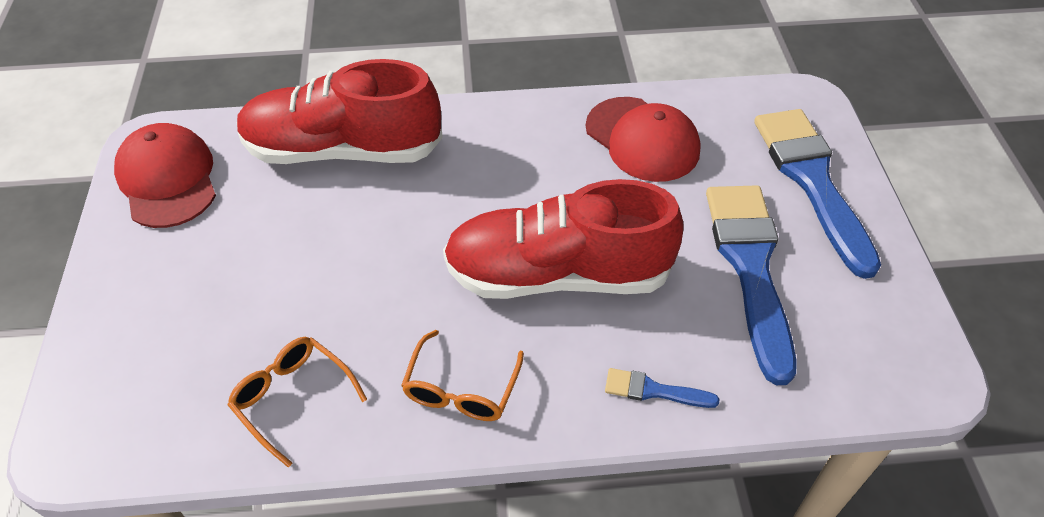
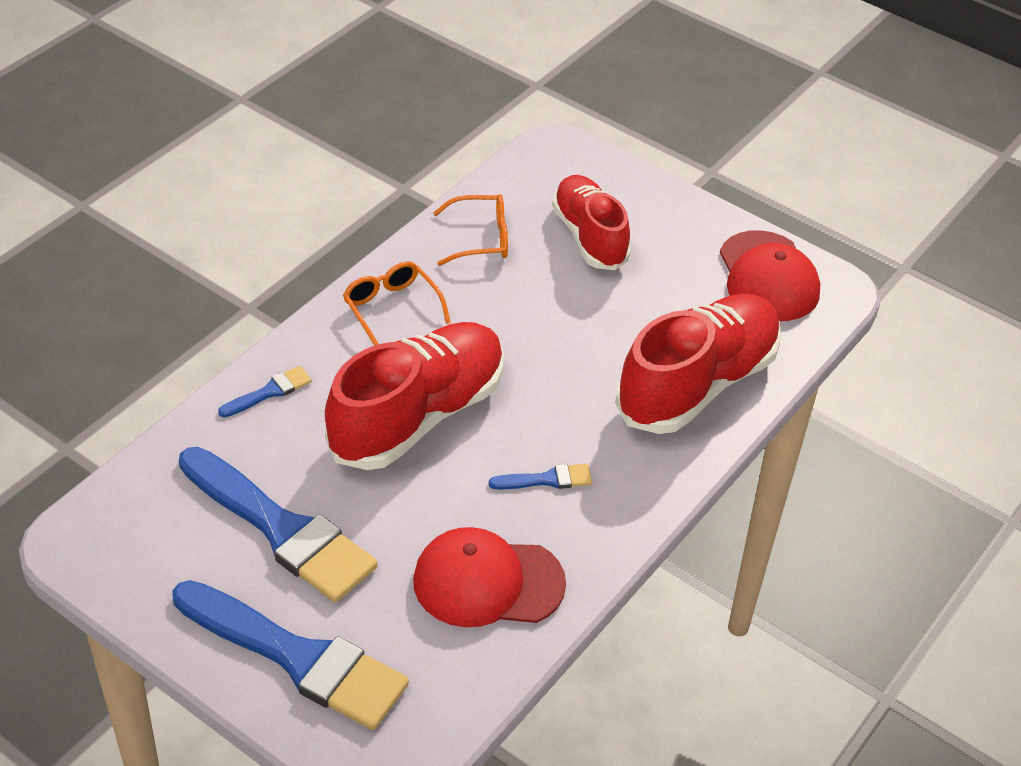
camera: 130 degrees right, 5 degrees down
red cap [114,123,216,228] -> red cap turned 60 degrees clockwise [720,230,820,321]
none -> blue brush [489,464,592,490]
none -> red shoe [552,175,631,270]

